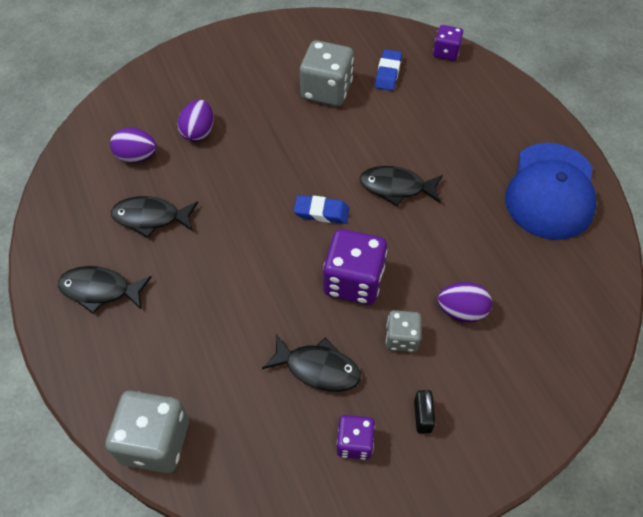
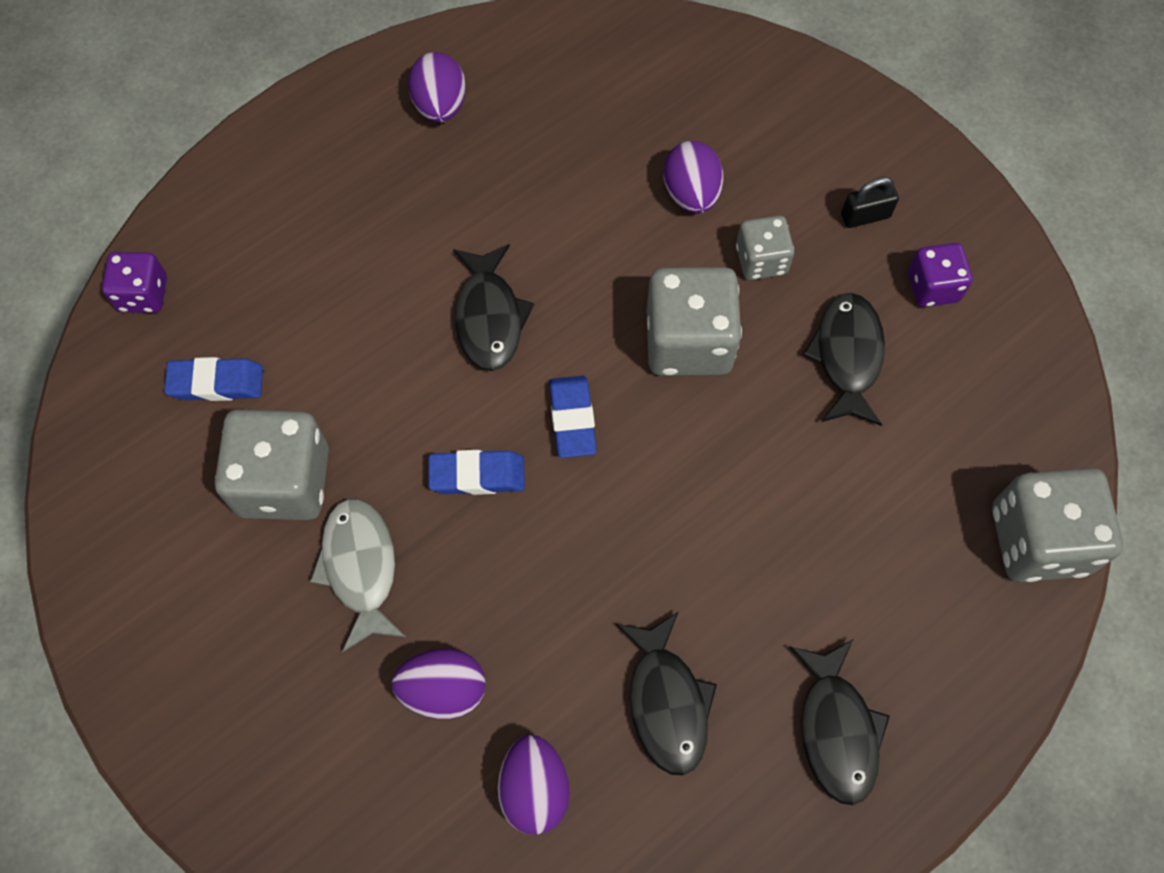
camera: 105 degrees left, 10 degrees up
purple dice [323,229,387,305] -> grey dice [647,267,742,376]
blue cap [505,143,597,240] -> purple egg [408,52,466,123]
none -> grey fish [310,499,406,652]
none -> blue eraser [428,450,525,495]

